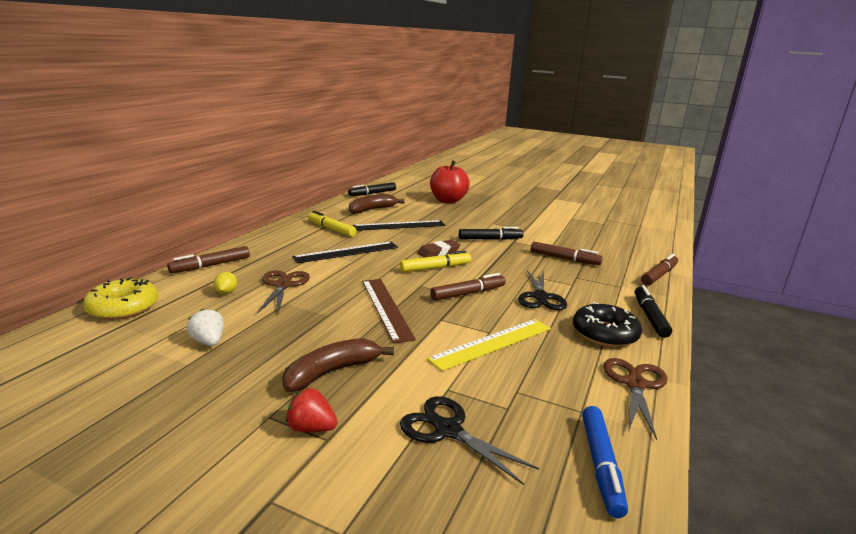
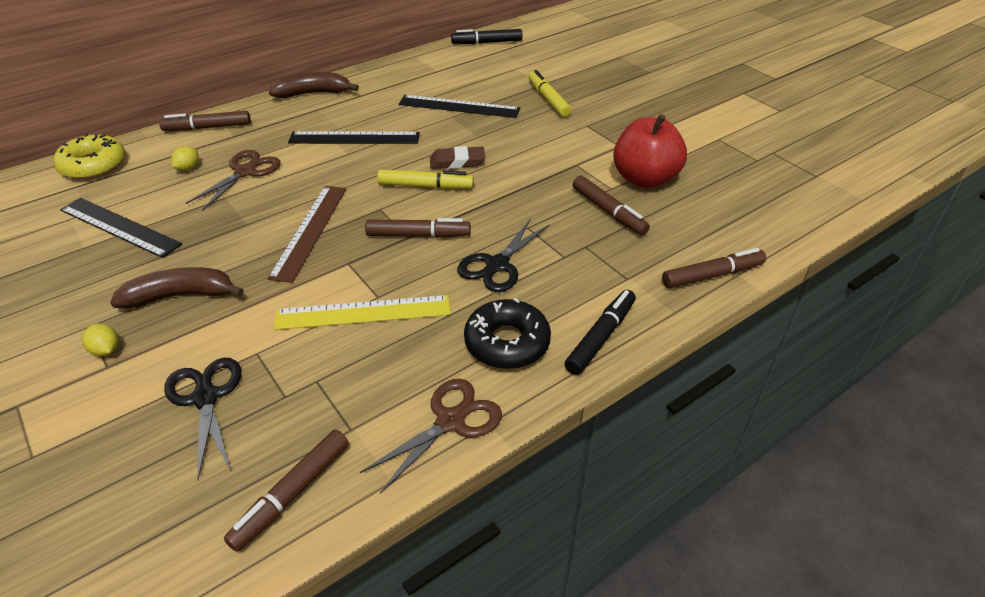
camera: 30 degrees right, 20 degrees up
white strawberry [187,309,224,346] -> black ruler [60,198,182,258]
red strawberry [286,388,338,432] -> yellow lemon [82,323,119,357]
yellow marker [308,211,357,237] -> yellow marker moved to [529,70,572,117]
brown banana [349,194,404,214] -> brown banana moved to [269,72,359,98]
red apple [430,160,470,203] -> red apple moved to [613,114,687,188]
black marker [459,227,524,240] -> none
blue marker [582,406,628,518] -> brown marker [224,430,349,552]

